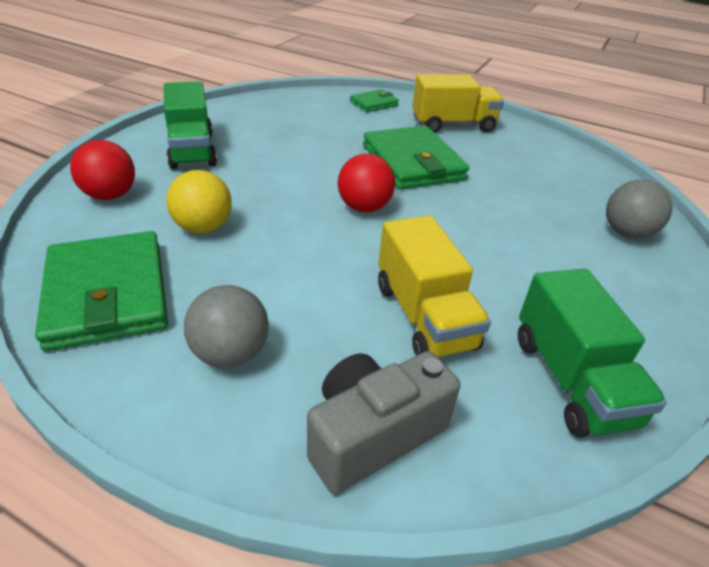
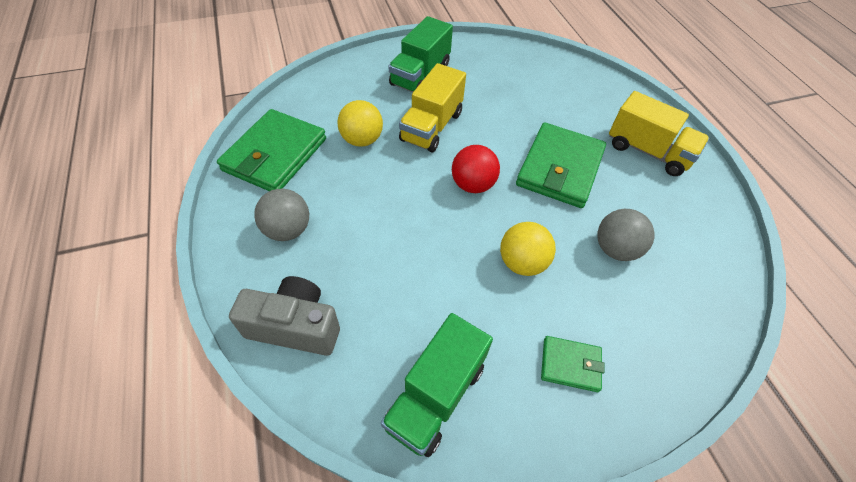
camera: 45 degrees right, 15 degrees up
red ball [70,140,135,200] -> none
green wallet [350,89,399,112] -> green wallet moved to [541,336,604,392]
yellow truck [378,215,491,358] -> yellow truck moved to [399,63,466,152]
grey ball [606,180,672,239] -> grey ball moved to [597,209,654,261]
none -> yellow ball [500,222,556,276]

